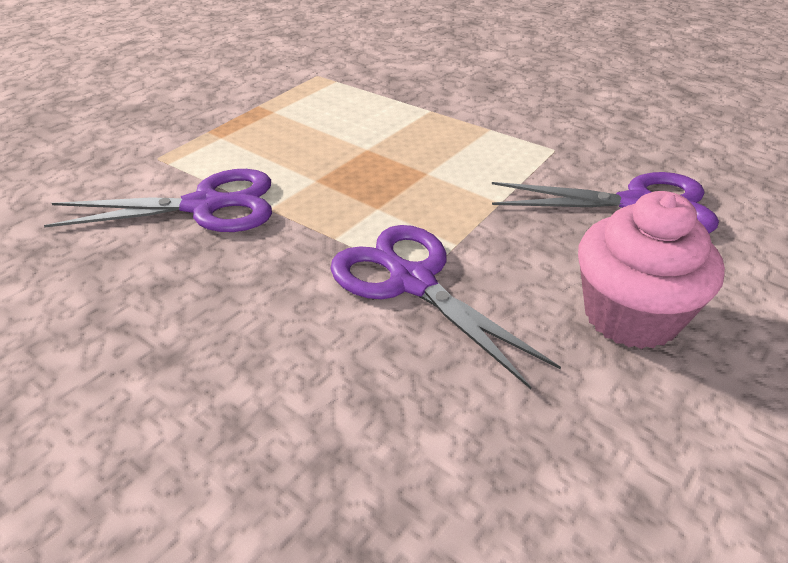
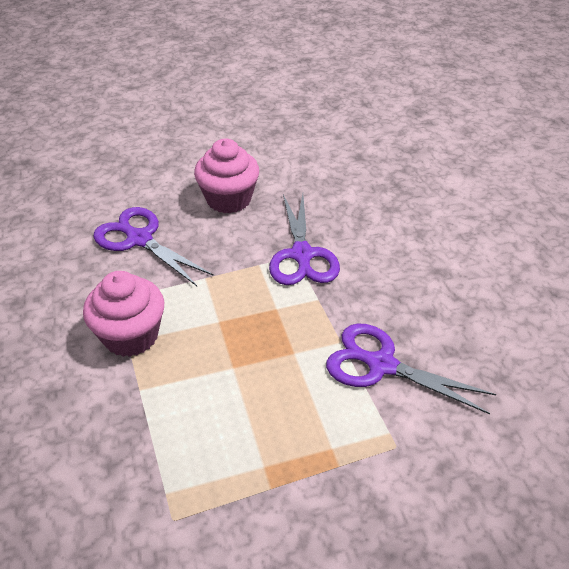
camera: 145 degrees left, 5 degrees up
none -> pink cupcake [83,271,164,357]

